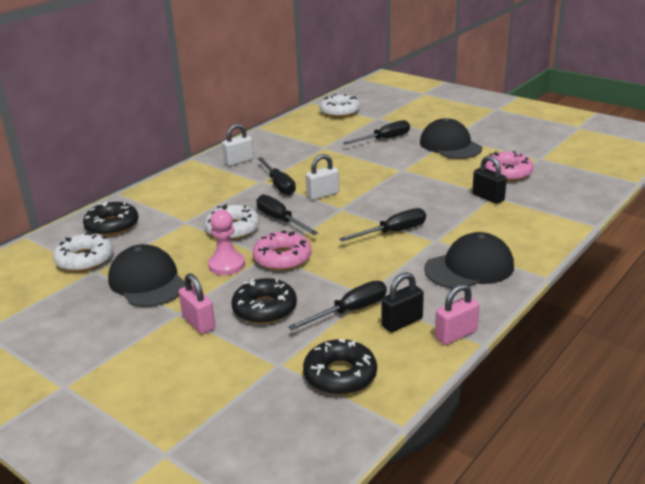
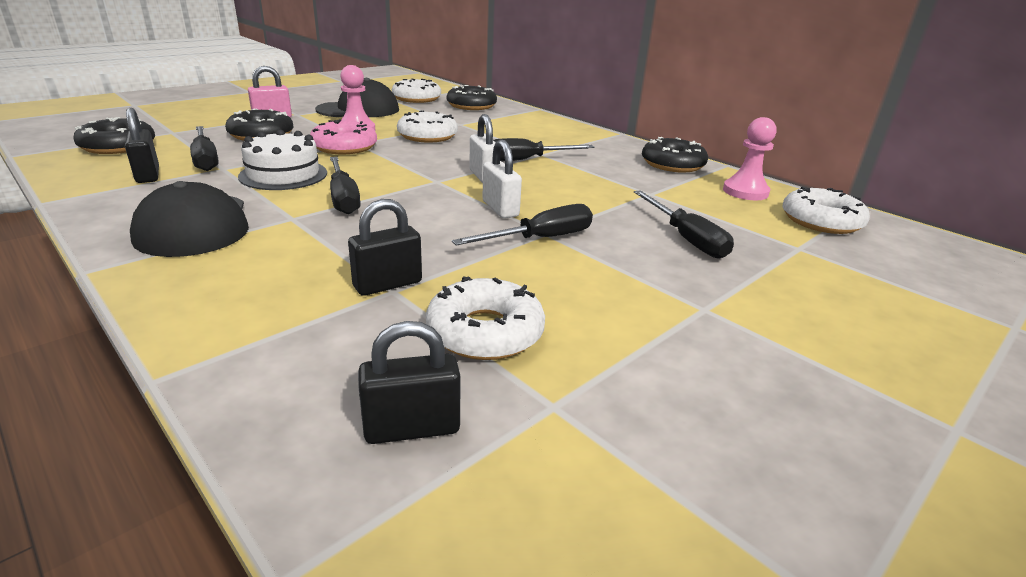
camera: 95 degrees right, 0 degrees up
white padlock [222,124,254,166] -> white padlock moved to [482,139,522,218]
black screwdriver [256,195,318,235] -> black screwdriver moved to [452,204,593,246]
black cap [420,118,482,159] -> none
pink padlock [435,284,479,345] -> none
pink donut [485,151,533,181] -> white donut [426,276,545,360]
none -> white cake [238,130,327,190]
none -> black padlock [358,321,461,444]
none -> black donut [642,137,708,173]
none -> pink pawn [723,117,776,200]

